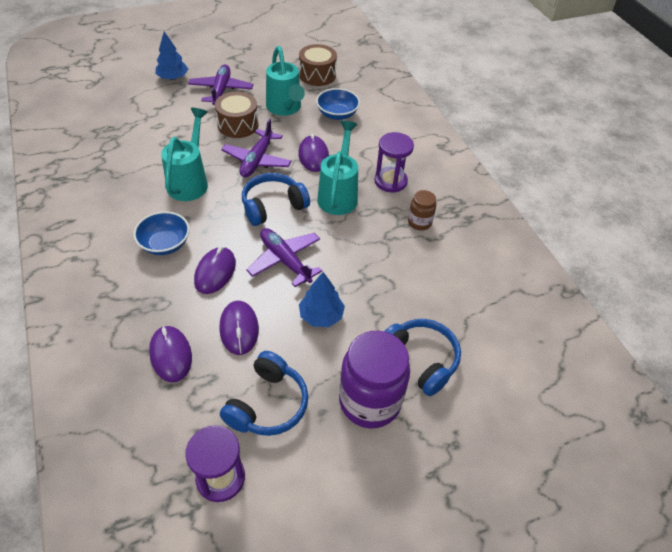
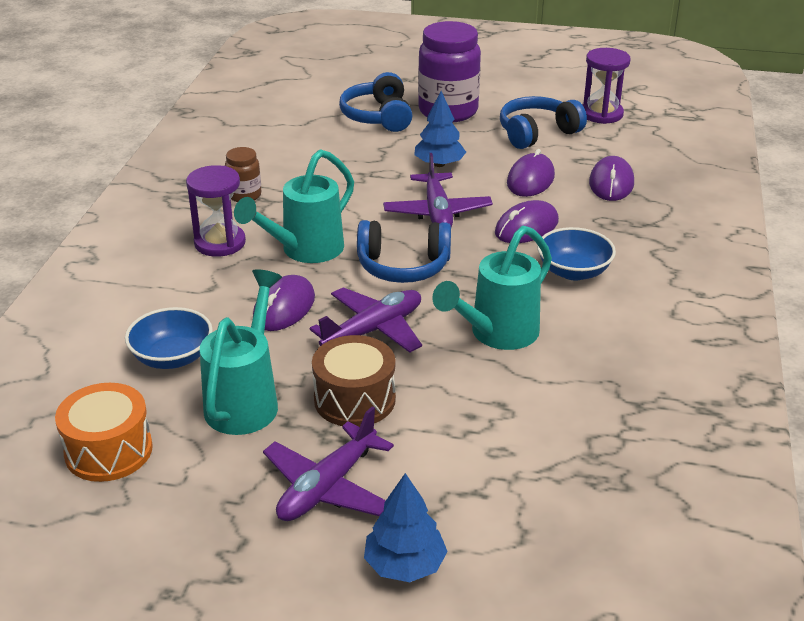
camera: 145 degrees left, 15 degrees down
brown drum [299,44,337,86] -> orange drum [55,383,153,482]

